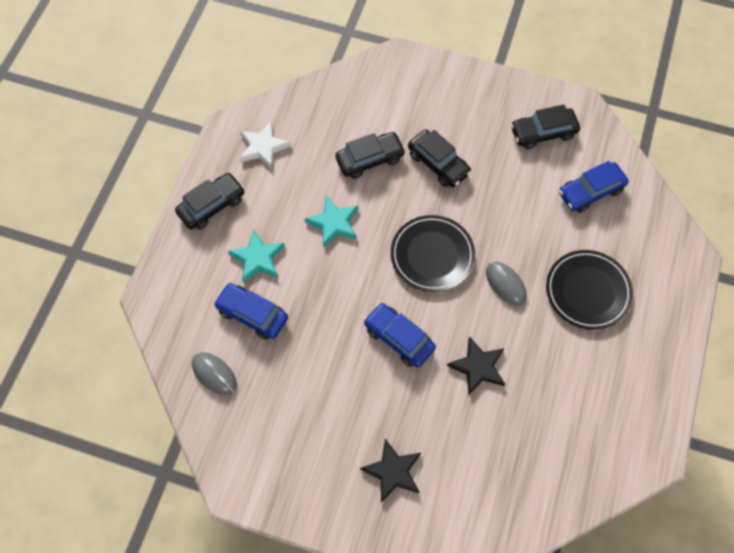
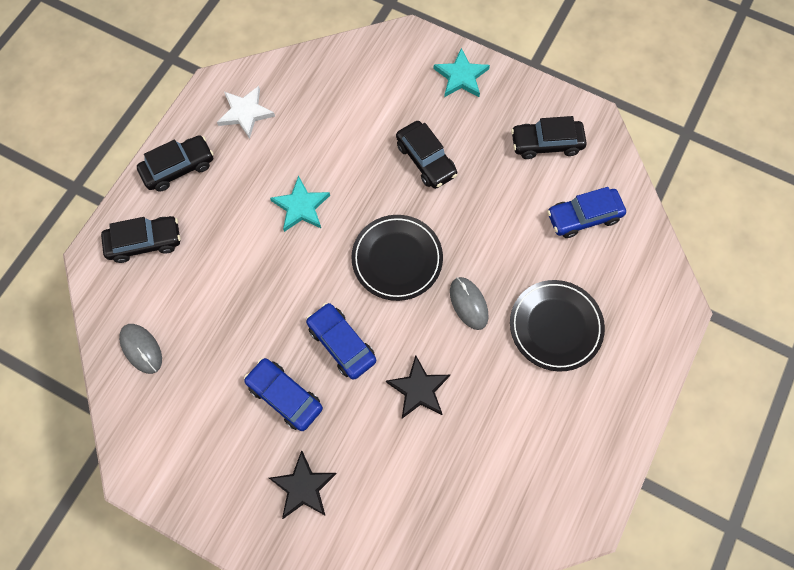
camera: 10 degrees right, 5 degrees up
blue car [214,283,288,340] -> blue car moved to [244,358,323,431]
turquoise star [228,230,285,283] -> turquoise star moved to [433,48,490,97]
black car [335,132,406,179] -> black car moved to [101,216,181,263]

